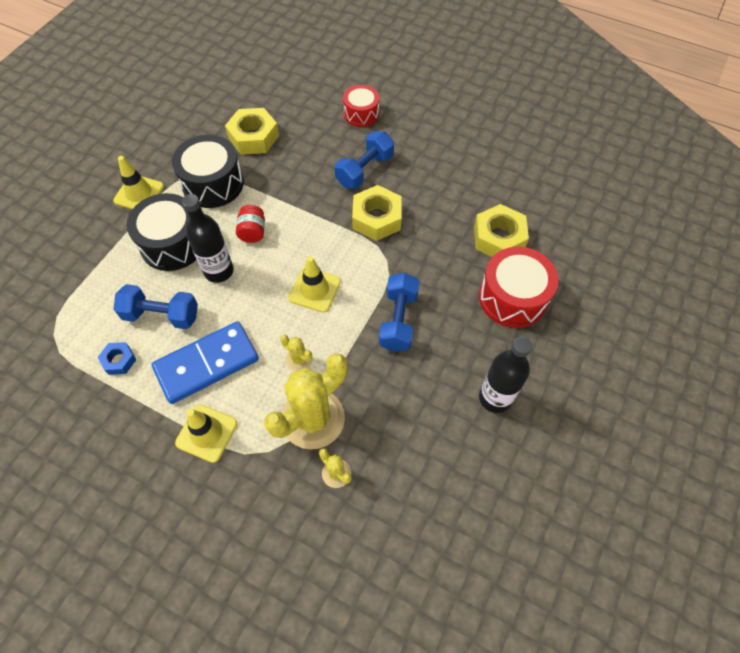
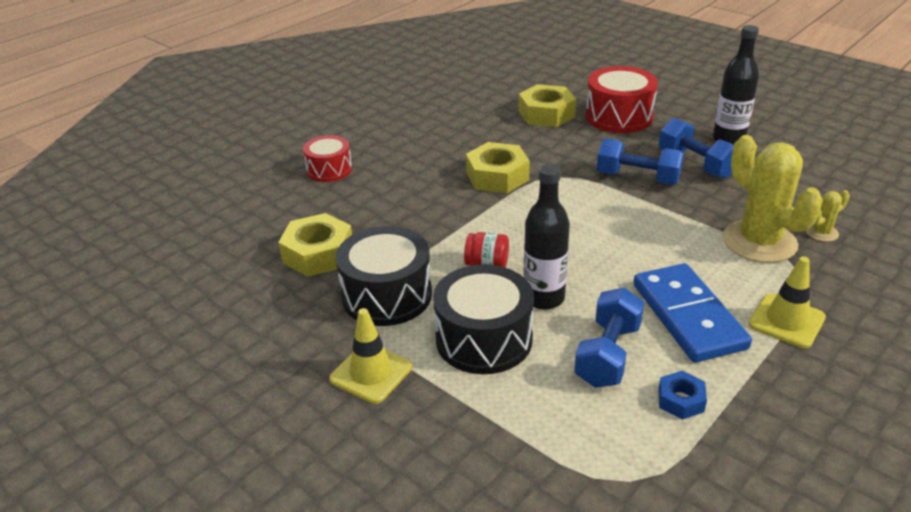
camera: 75 degrees left, 25 degrees down
yellow cactus [280,335,312,371] -> none
yellow traffic cone [288,256,341,313] -> none
blue dumbbell [334,131,394,189] -> blue dumbbell moved to [659,118,734,178]

